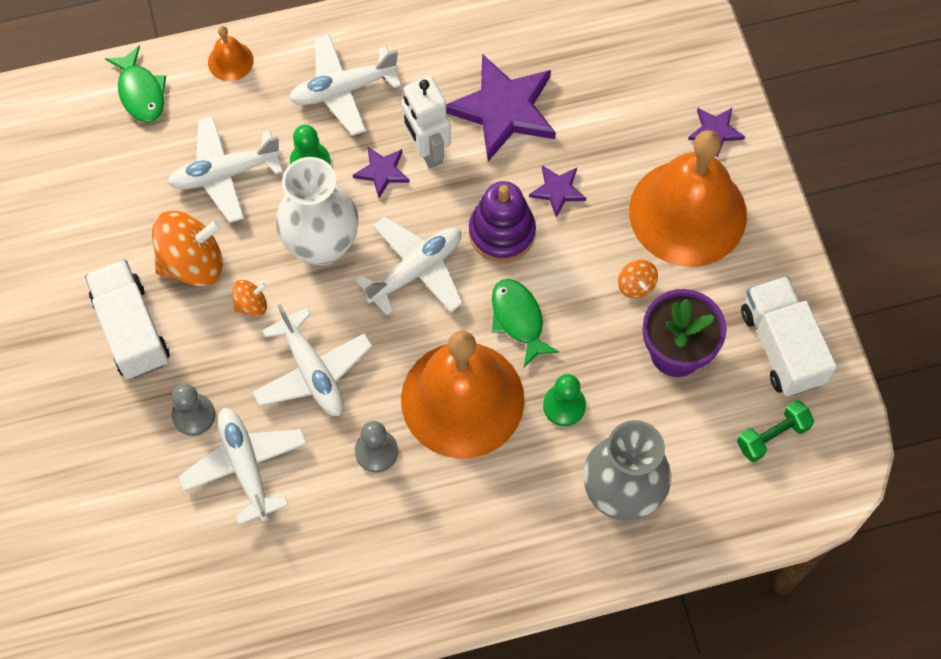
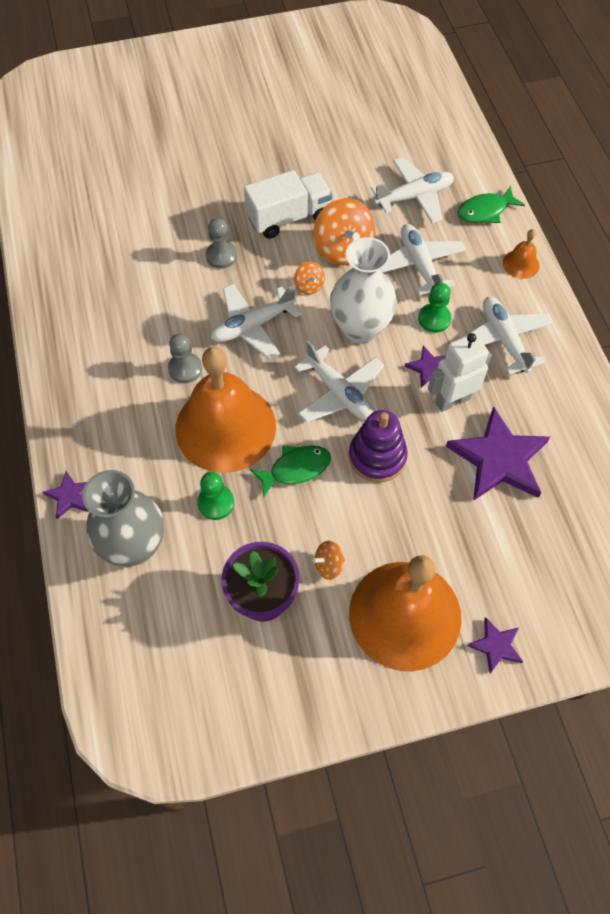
camera: 90 degrees right, 5 degrees down
white plane [179,408,307,525] -> white plane moved to [371,157,454,223]
purple star [529,165,586,218] -> purple star moved to [43,471,89,519]
green dumbbell [737,400,814,462] -> none
white truck [741,276,837,397] -> none

